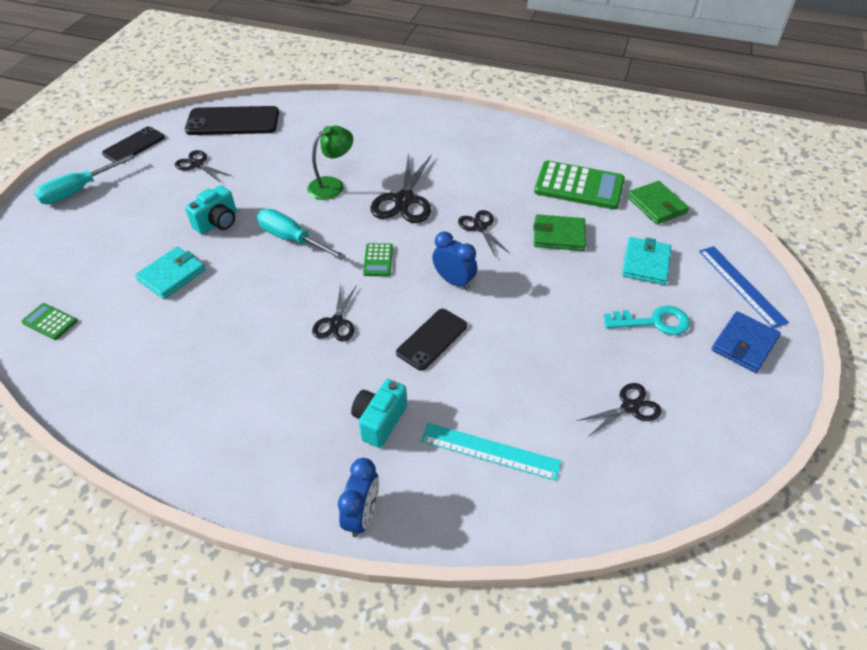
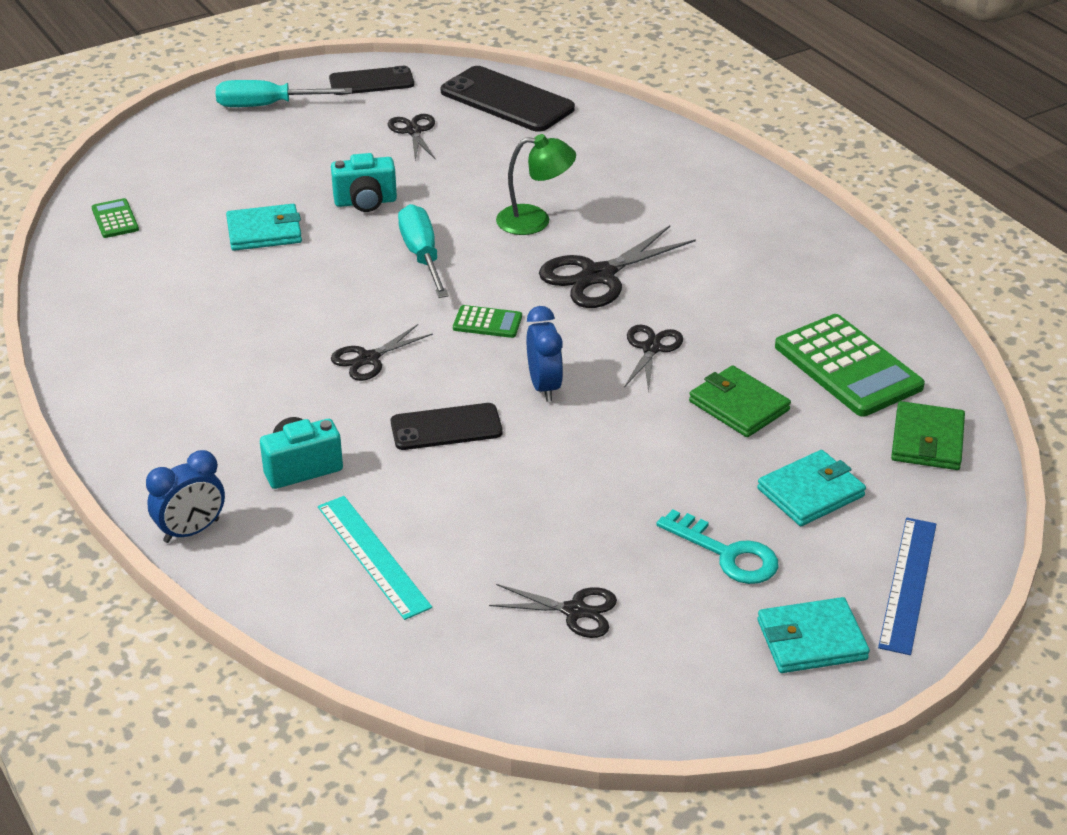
camera: 40 degrees right, 10 degrees down
green calculator [363,243,393,276] -> green calculator turned 120 degrees counterclockwise [453,305,522,338]
blue wallet [711,311,781,373] -> turquoise wallet [757,597,870,673]

